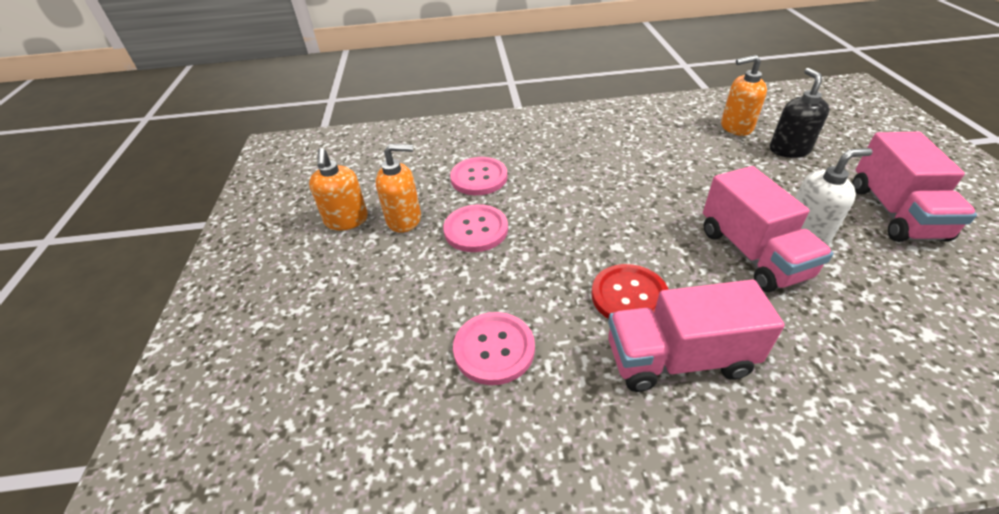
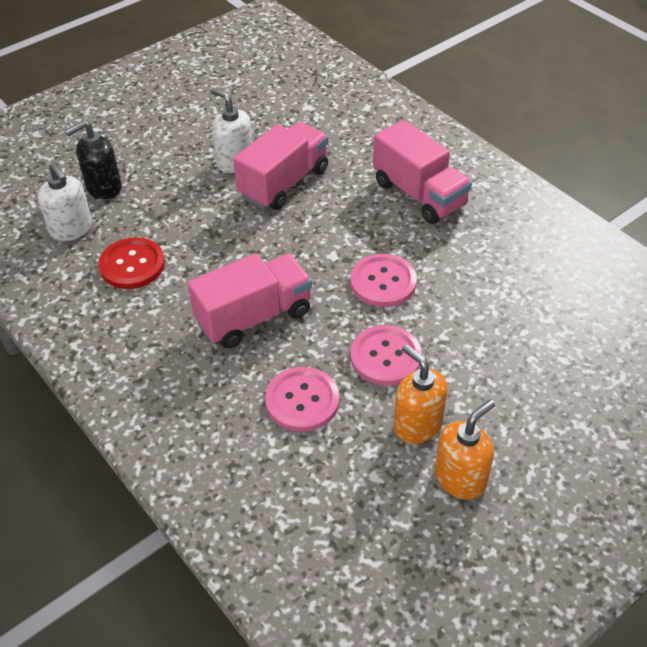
camera: 125 degrees left, 5 degrees up
pink button [453,312,535,385] -> pink button moved to [350,254,417,307]
red button [591,264,669,319] -> red button moved to [98,237,165,289]
orange soap dispenser [721,55,767,136] -> white soap dispenser [38,163,92,241]
pink truck [853,132,977,242] -> pink truck moved to [187,254,312,349]

